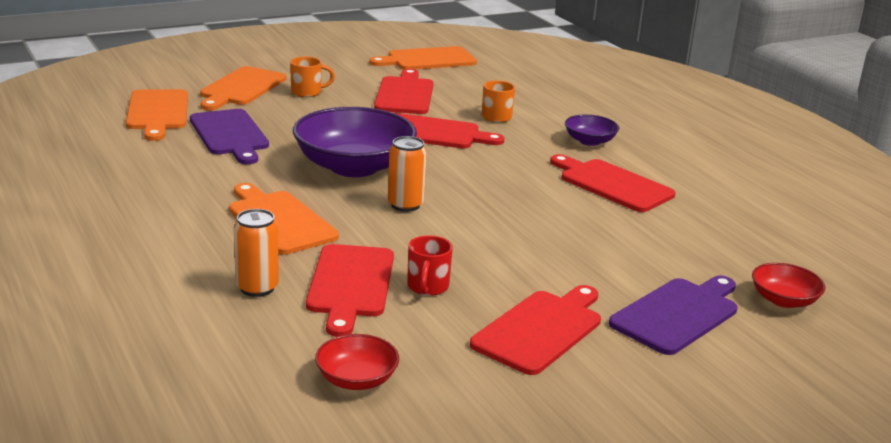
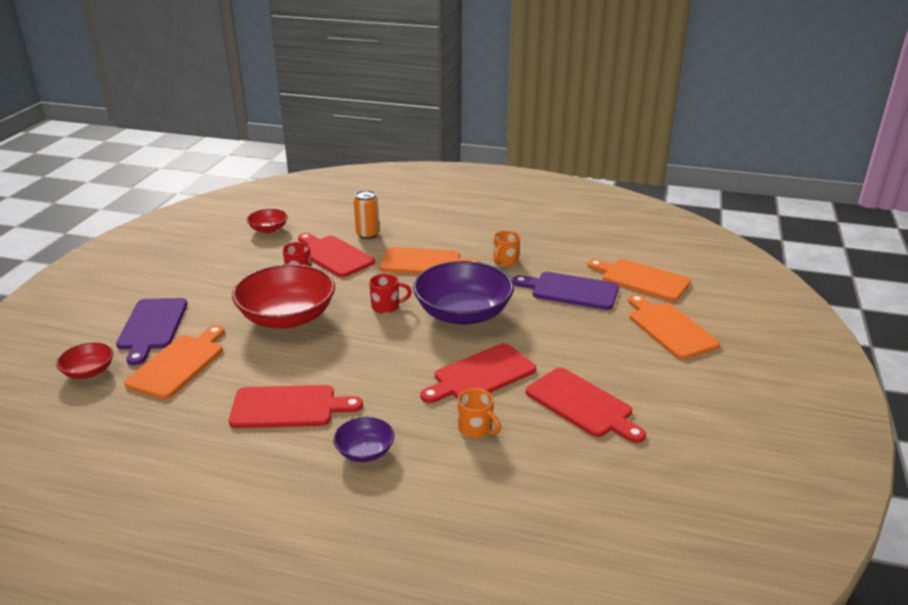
camera: 135 degrees right, 5 degrees up
orange mug [290,57,335,97] -> orange mug moved to [494,231,520,267]
orange cutting board [369,46,477,70] -> orange cutting board moved to [124,325,225,399]
orange can [388,136,427,212] -> red mug [369,274,412,314]
red cutting board [470,285,601,375] -> none
none -> red bowl [232,264,335,328]

